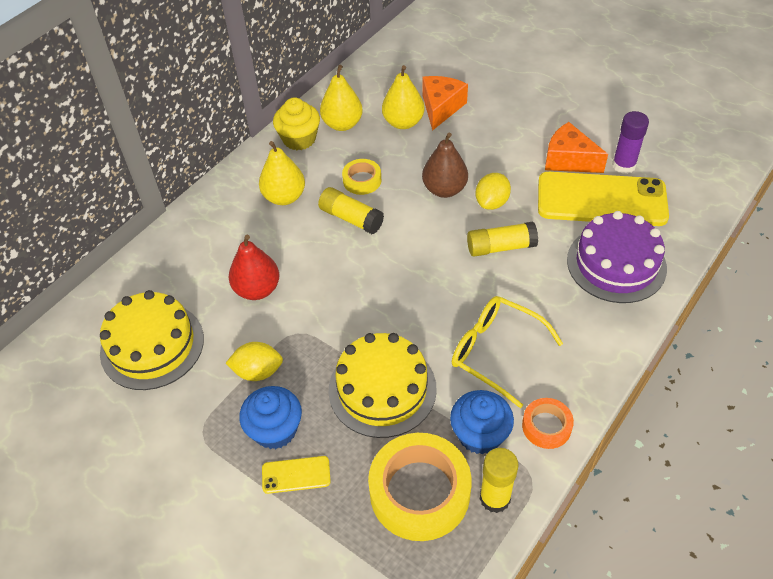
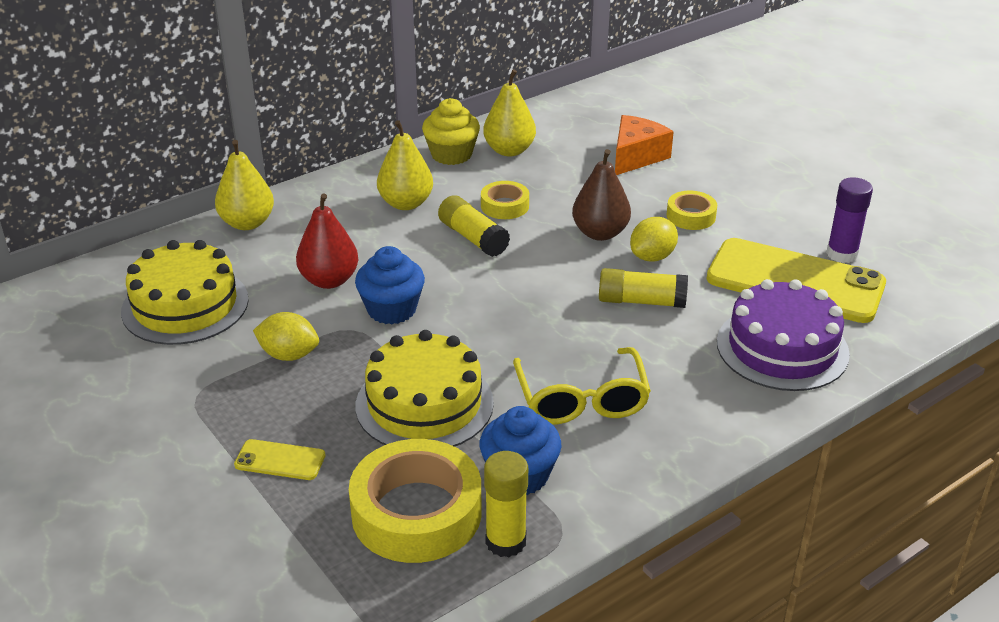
camera: 15 degrees right, 15 degrees down
blue cupcake [239,386,302,449] -> blue cupcake moved to [355,246,425,324]
yellow pear [382,65,425,129] -> yellow pear moved to [215,140,274,230]
yellow glasses [452,296,563,408] -> yellow glasses turned 150 degrees counterclockwise [513,347,651,424]
orange tape [522,398,574,449] -> none
orange cheese [545,122,608,173] -> none
none -> yellow tape [667,191,717,230]

